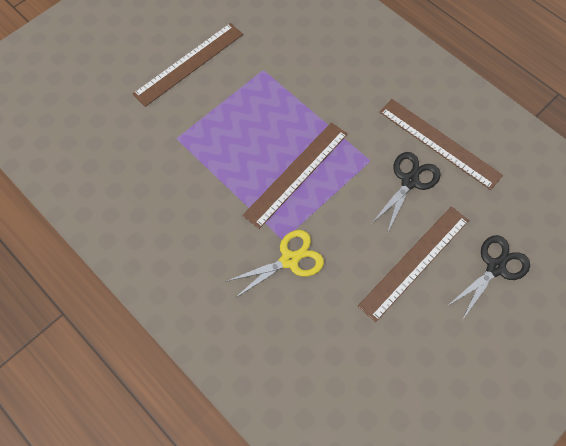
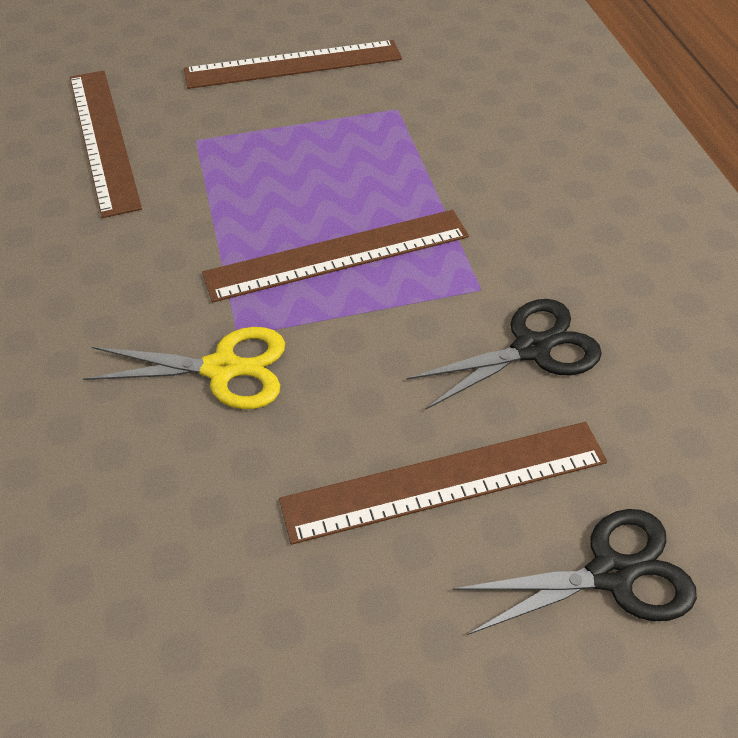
camera: 30 degrees right, 15 degrees down
brown ruler [379,99,503,190] -> brown ruler moved to [70,70,142,218]

